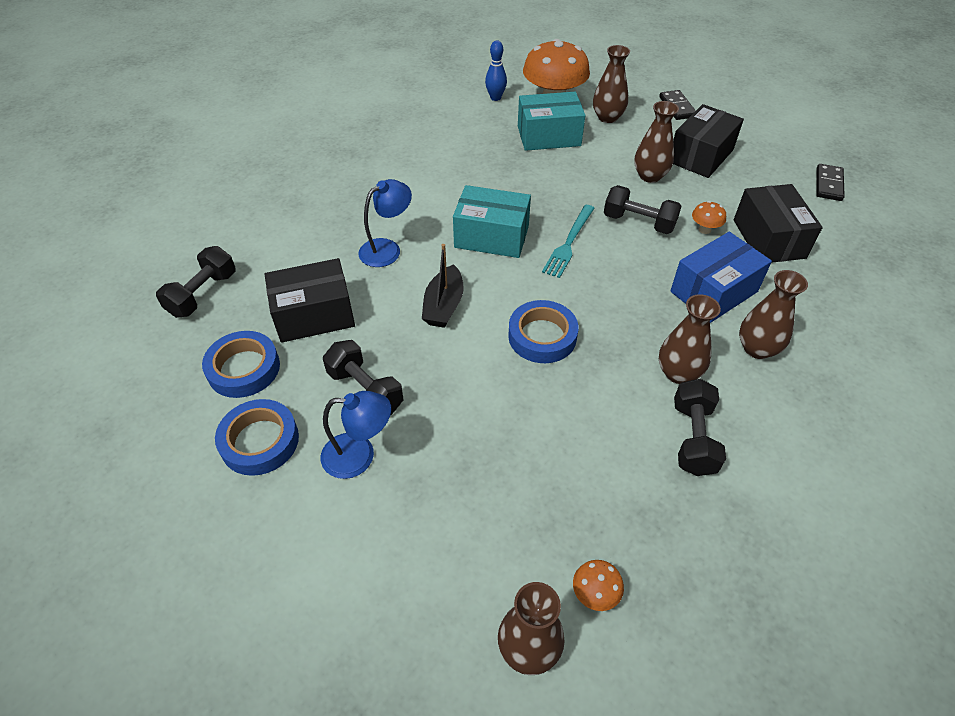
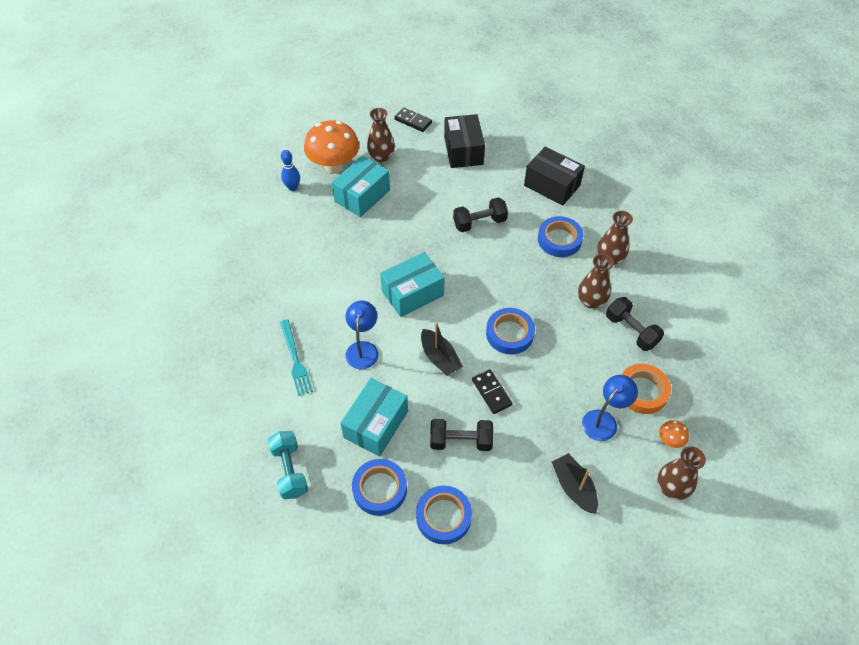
camera: 45 degrees left, 5 degrees up
black dumbbell [156,246,236,318] -> turquoise dumbbell [268,431,308,499]
black box [264,258,355,343] -> turquoise box [340,378,408,457]
blue lamp [321,391,391,479] -> blue lamp moved to [582,375,638,441]
turquoise fork [542,205,595,278] -> turquoise fork moved to [280,320,313,396]
brown vase [634,101,679,183] -> none
blue box [670,232,772,323] -> blue tape [538,216,583,257]
orange mushroom [692,201,726,234] -> none
black domino [816,164,845,201] -> black domino moved to [472,369,513,414]
none -> black boat [552,453,598,513]
none -> orange tape [622,364,671,414]

